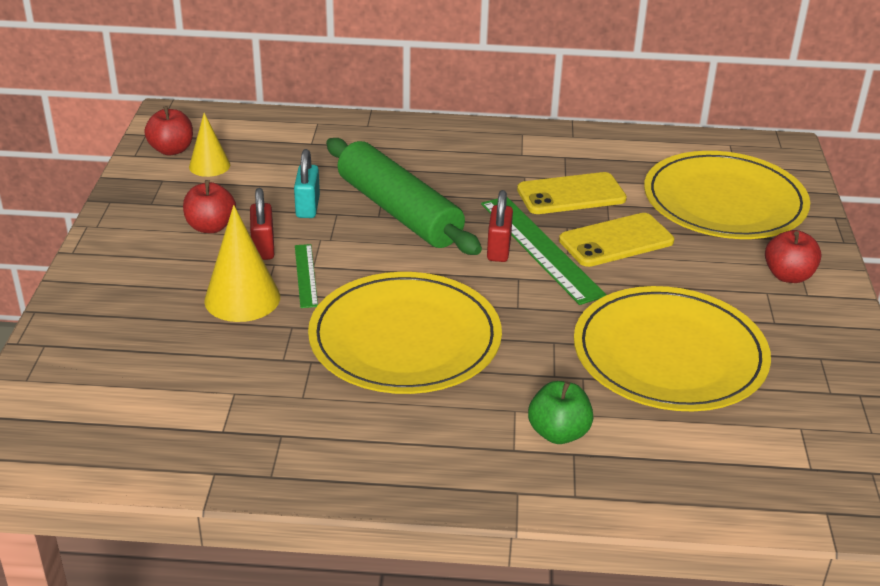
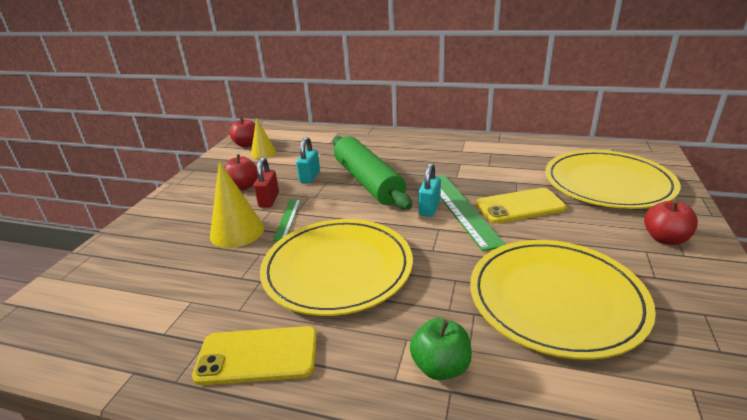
camera: 15 degrees right, 5 degrees down
red padlock [487,190,513,262] -> turquoise padlock [419,163,441,217]
yellow phone [517,172,627,214] -> yellow phone moved to [192,326,317,385]

